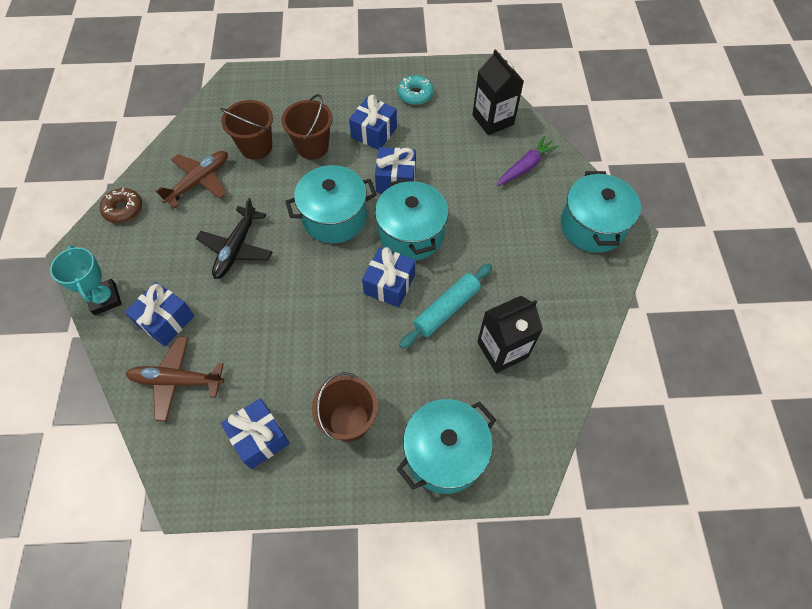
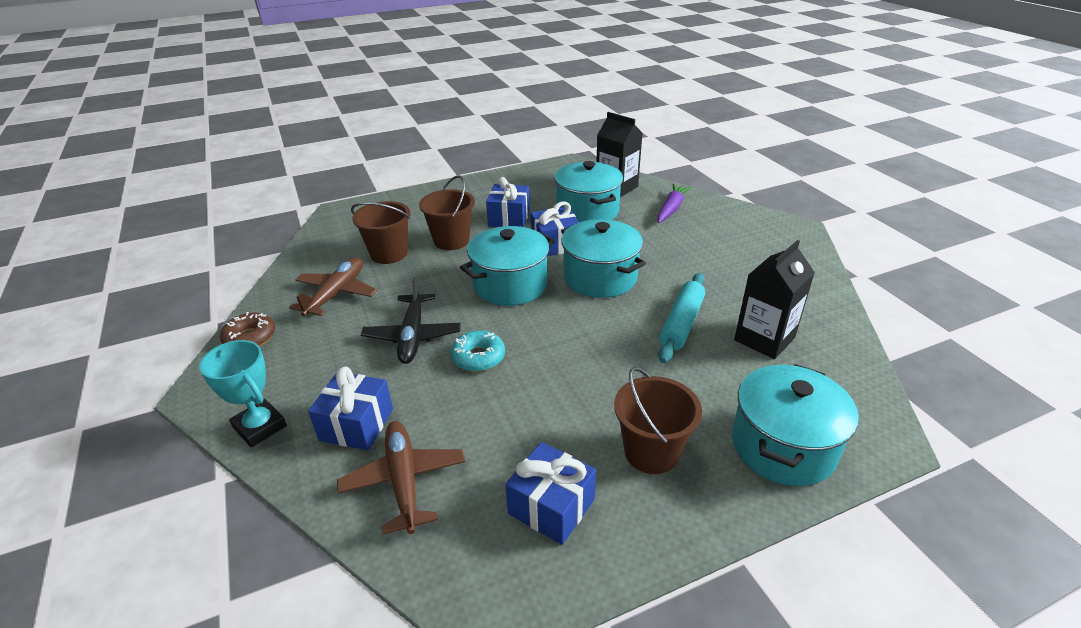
camera: 20 degrees left, 25 degrees down
brown plane [126,336,224,422] -> brown plane turned 90 degrees clockwise [337,421,465,534]
blue gift [362,247,415,307] -> none
turquoise donut [398,75,434,105] -> turquoise donut moved to [451,331,505,372]
turquoise pot [561,171,641,253] -> turquoise pot moved to [554,161,623,222]

